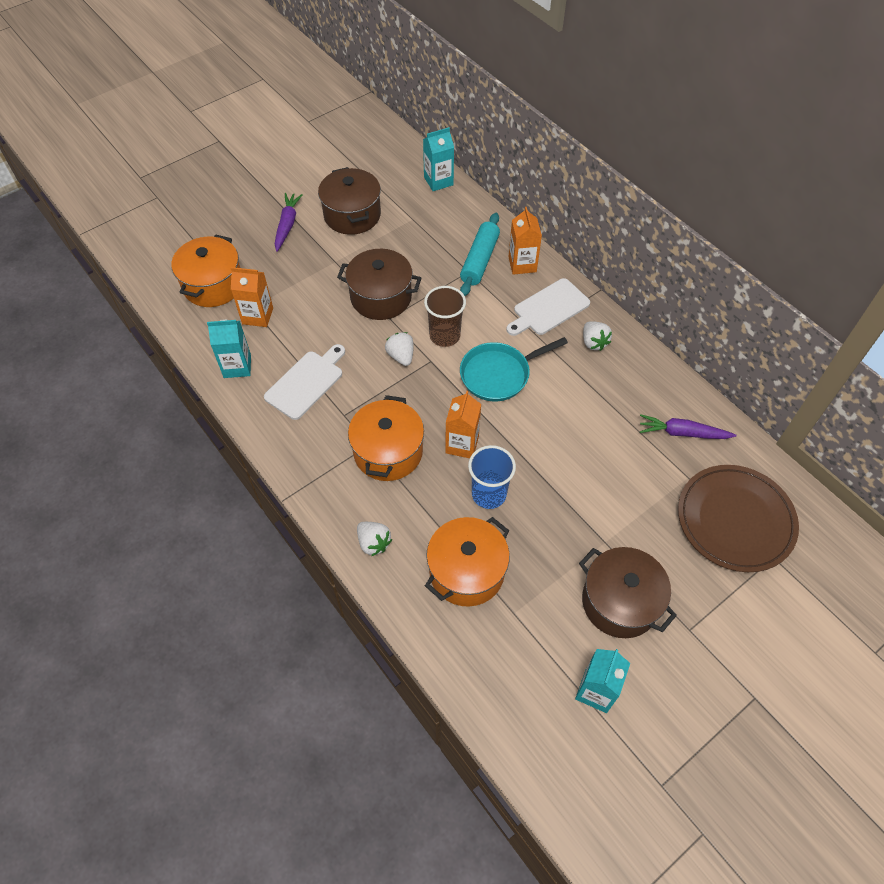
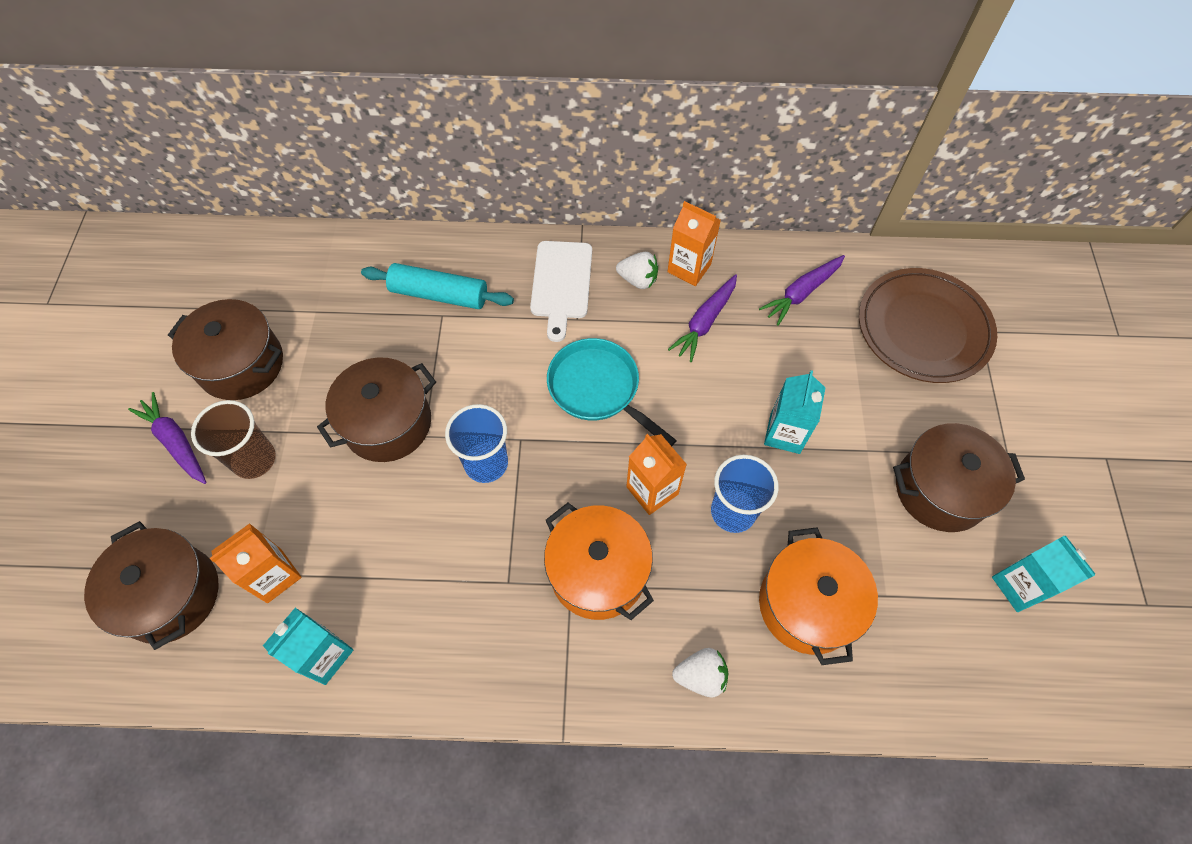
camera: 50 degrees left, 5 degrees up
orange pot [171,234,240,307] -> brown pot [84,521,219,650]
white cutting board [264,344,345,420] -> none
white strawberry [385,332,414,366] -> blue cup [445,404,508,483]
turquoise carton [423,127,454,191] -> turquoise carton moved to [764,370,825,454]
brown cup [424,286,466,347] -> brown cup moved to [191,400,276,479]
turquoise rolling pin [460,213,500,296] -> turquoise rolling pin turned 45 degrees counterclockwise [361,263,514,309]
turquoise pan [460,337,568,401] -> turquoise pan turned 120 degrees clockwise [547,338,677,446]
orange carton [508,207,542,275] -> orange carton moved to [667,201,721,286]
none -> purple carrot [668,274,737,362]

